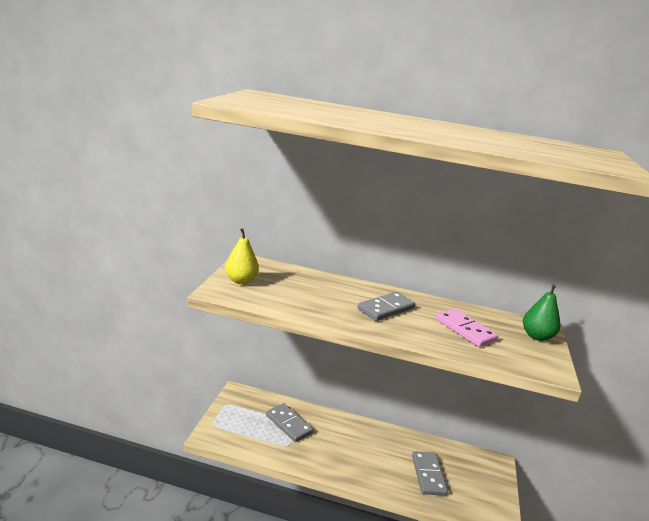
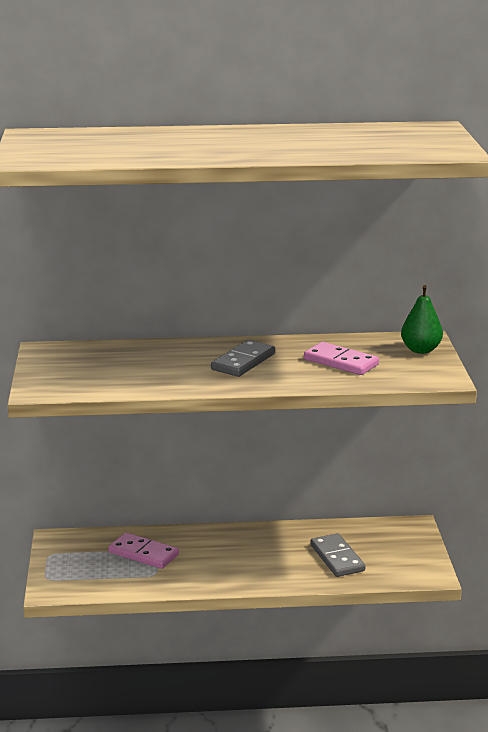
camera: 15 degrees left, 0 degrees up
yellow pear [225,228,259,284] -> none
grey domino [266,403,313,442] -> pink domino [108,532,179,569]

